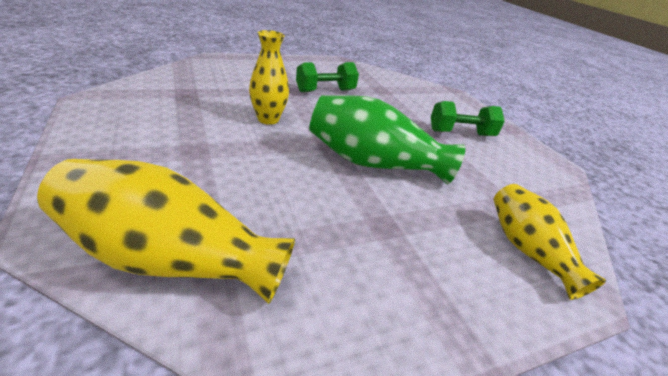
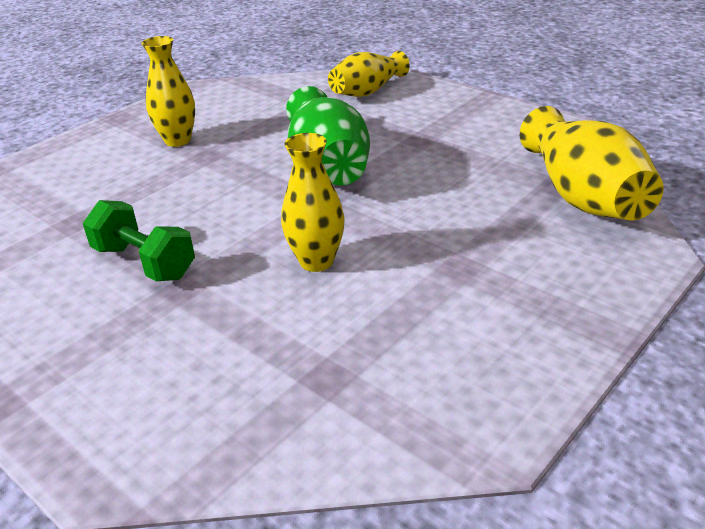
camera: 110 degrees left, 0 degrees up
green dumbbell [431,101,505,136] -> yellow vase [142,36,195,147]

